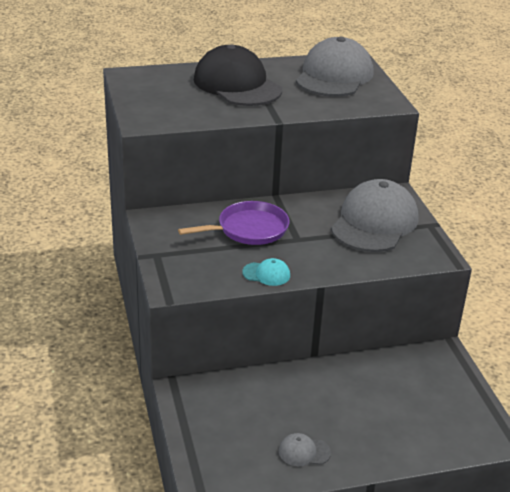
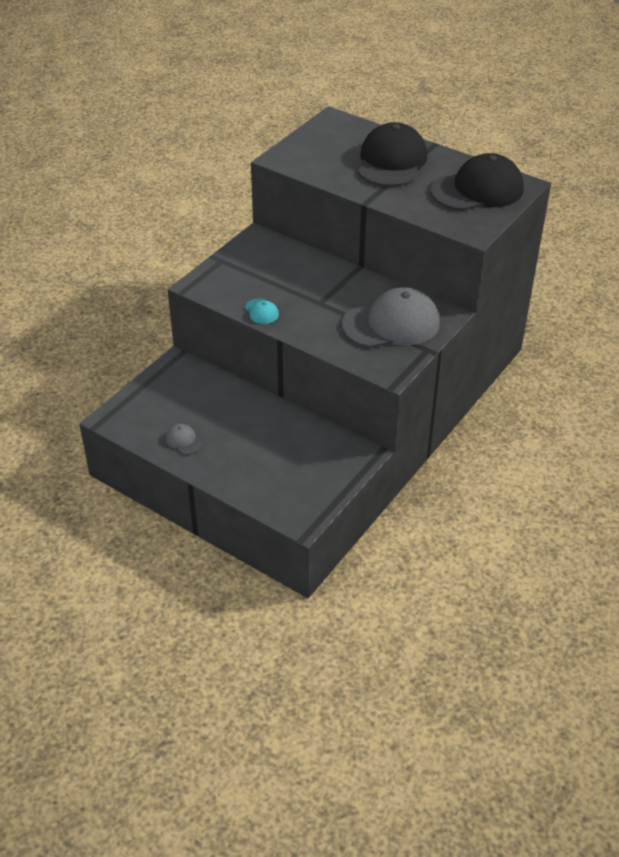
camera: 50 degrees right, 10 degrees up
purple pan [178,201,289,245] -> none
grey cap [296,37,374,97] -> black cap [430,153,524,211]

